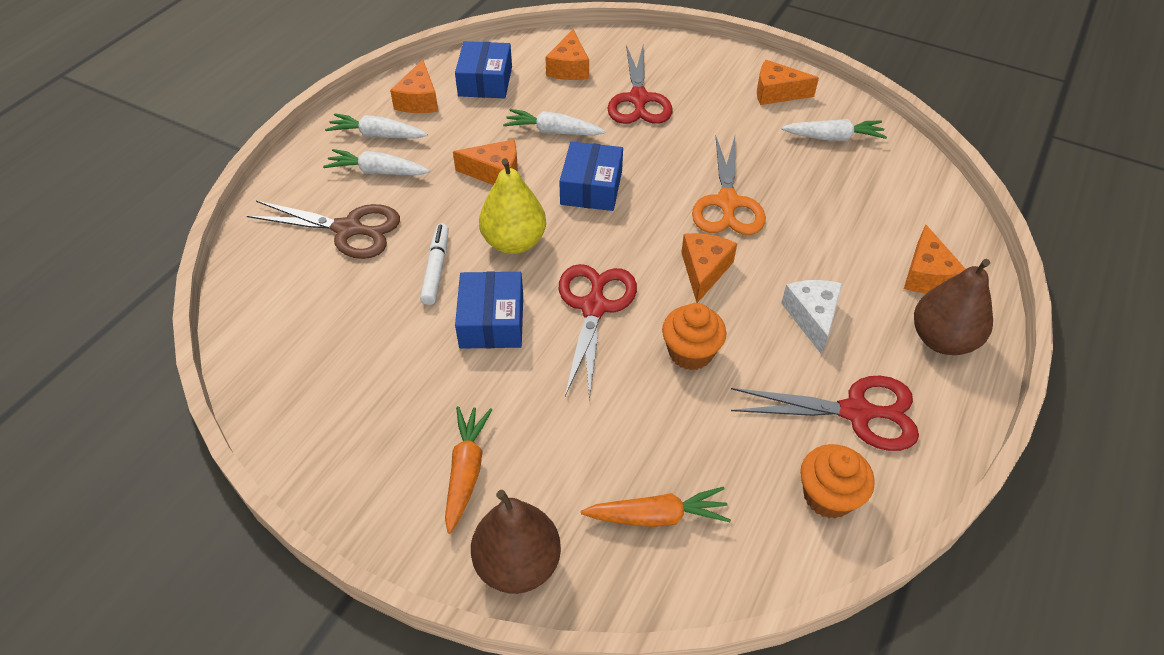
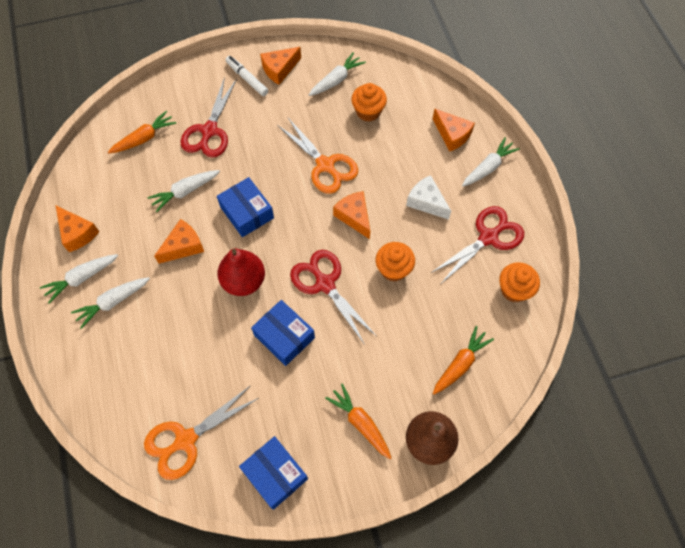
camera: 45 degrees left, 15 degrees up
brown scissors [247,201,400,259] -> none
white marker [420,223,449,305] -> white marker moved to [225,56,268,96]
blue box [455,41,512,98] -> blue box moved to [239,436,308,510]
yellow pear [479,158,546,254] -> red pear [217,248,265,296]
orange cheese [545,29,589,80] -> orange carrot [108,111,176,153]
red scissors [607,45,673,124] -> red scissors turned 60 degrees clockwise [181,77,237,158]
brown pear [914,259,993,355] -> white carrot [462,137,520,186]
none -> orange scissors [144,385,259,480]
none -> orange cupcake [351,83,387,121]

